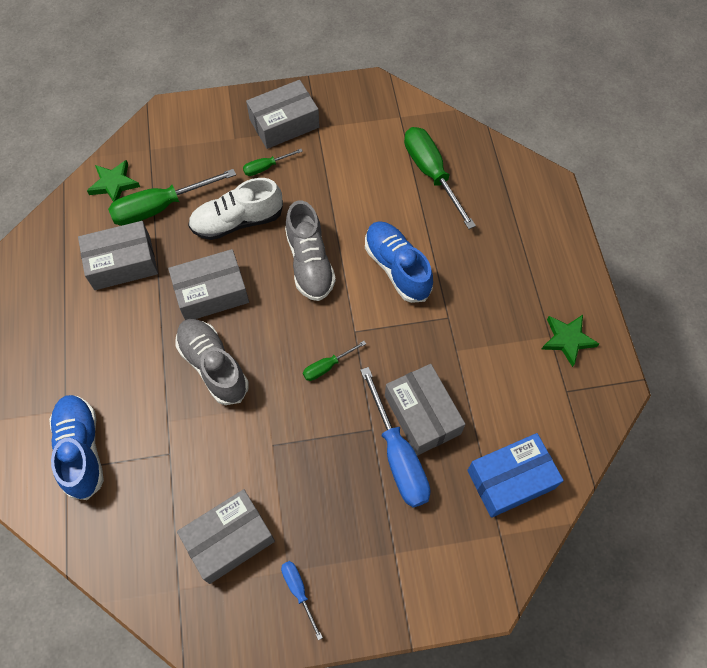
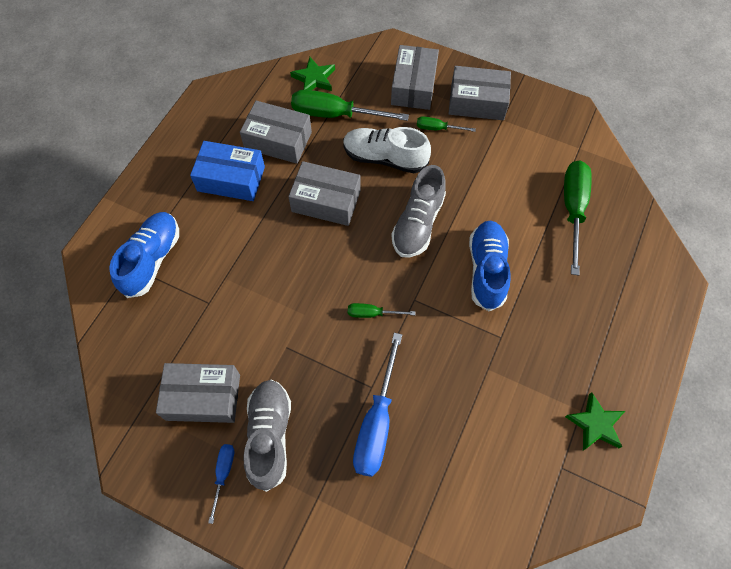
camera: 35 degrees right, 0 degrees up
grey shoe [175,319,249,405] -> grey shoe moved to [243,380,291,492]
grey box [385,364,465,456] -> grey box moved to [391,45,439,110]
blue box [467,433,564,518] -> blue box moved to [190,141,265,201]

